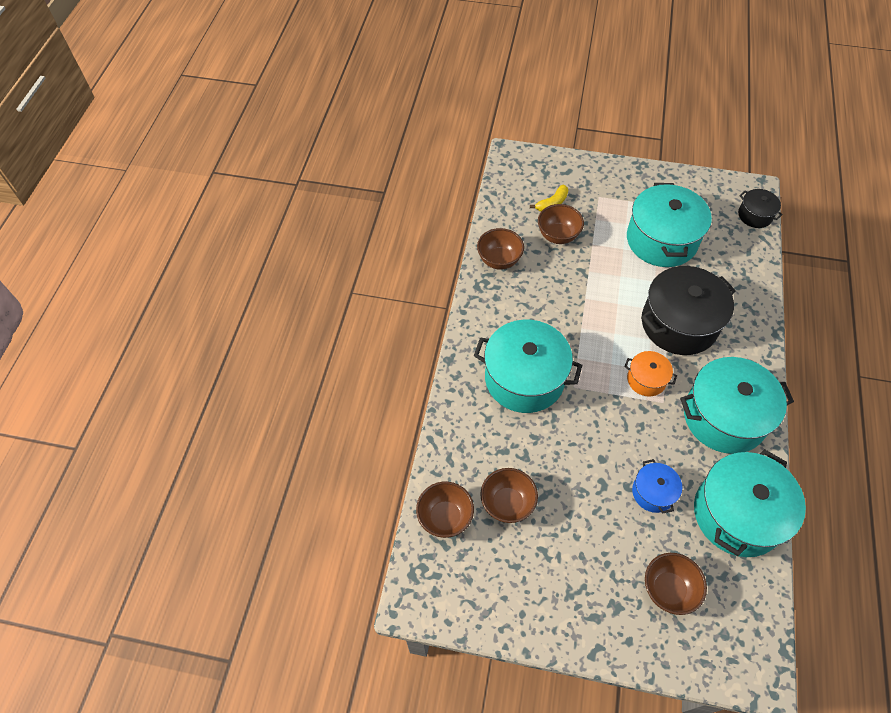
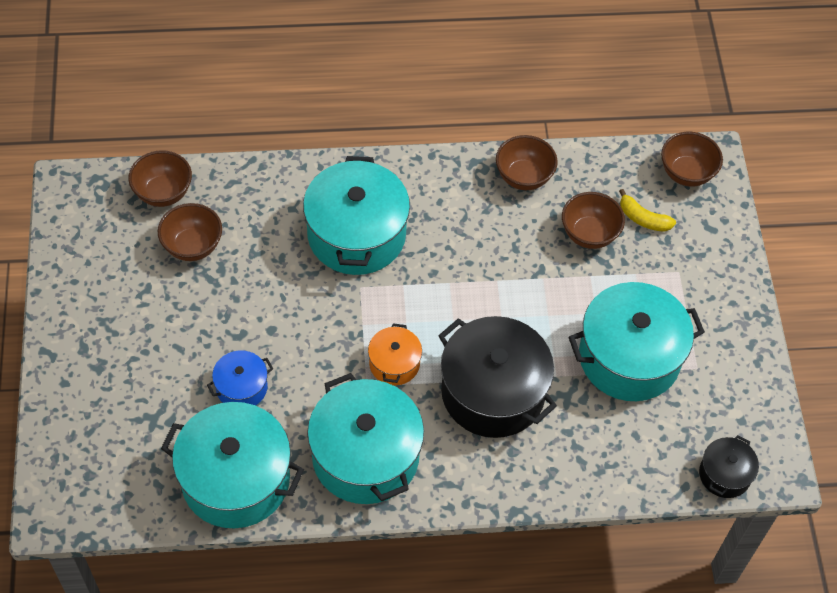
camera: 70 degrees right, 0 degrees up
brown bowl [645,553,707,615] -> brown bowl moved to [661,132,723,187]

